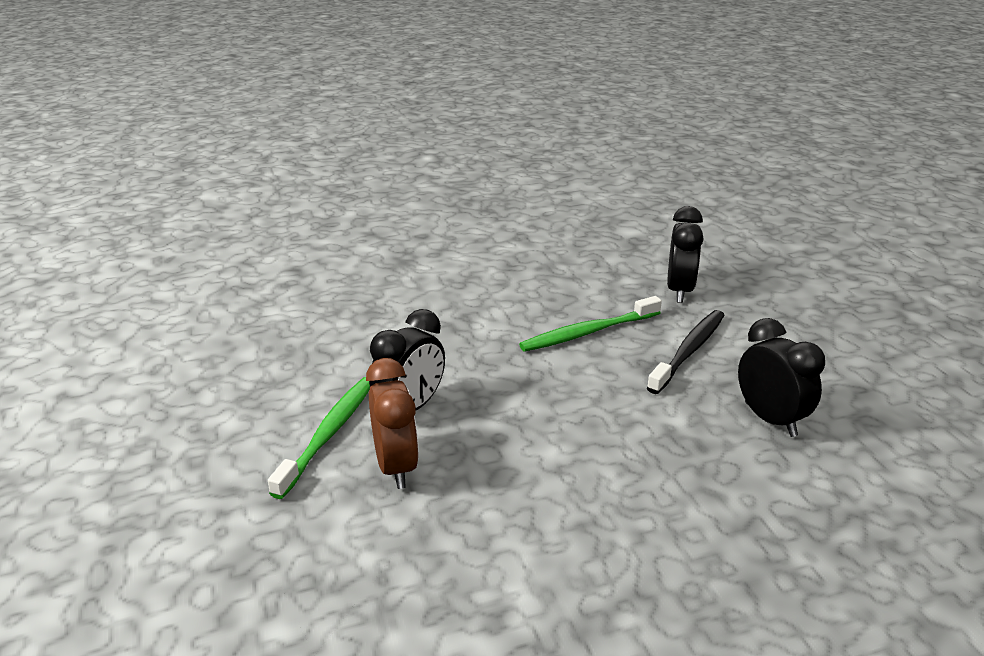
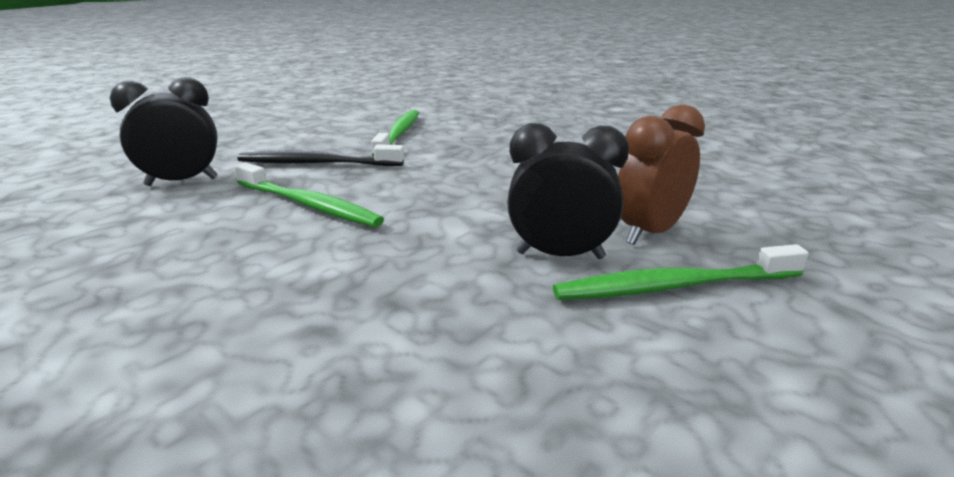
camera: 120 degrees left, 5 degrees down
black clock [738,318,825,437] -> green toothbrush [371,110,419,156]

